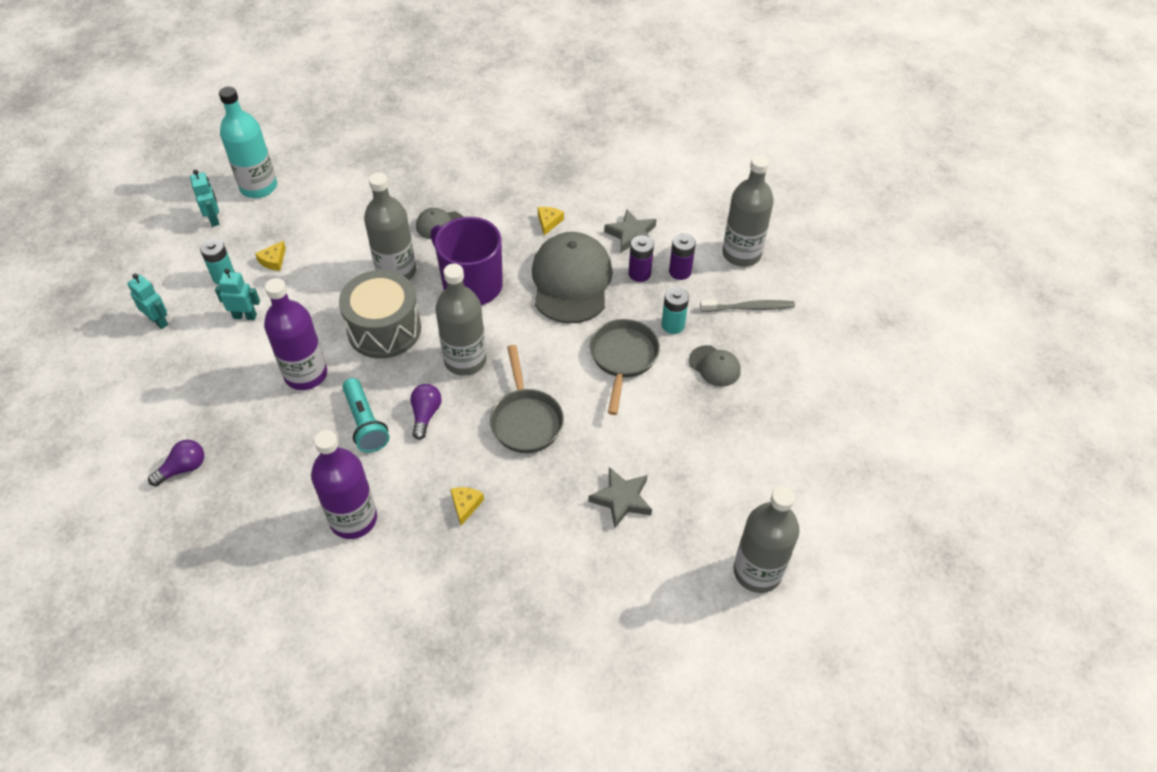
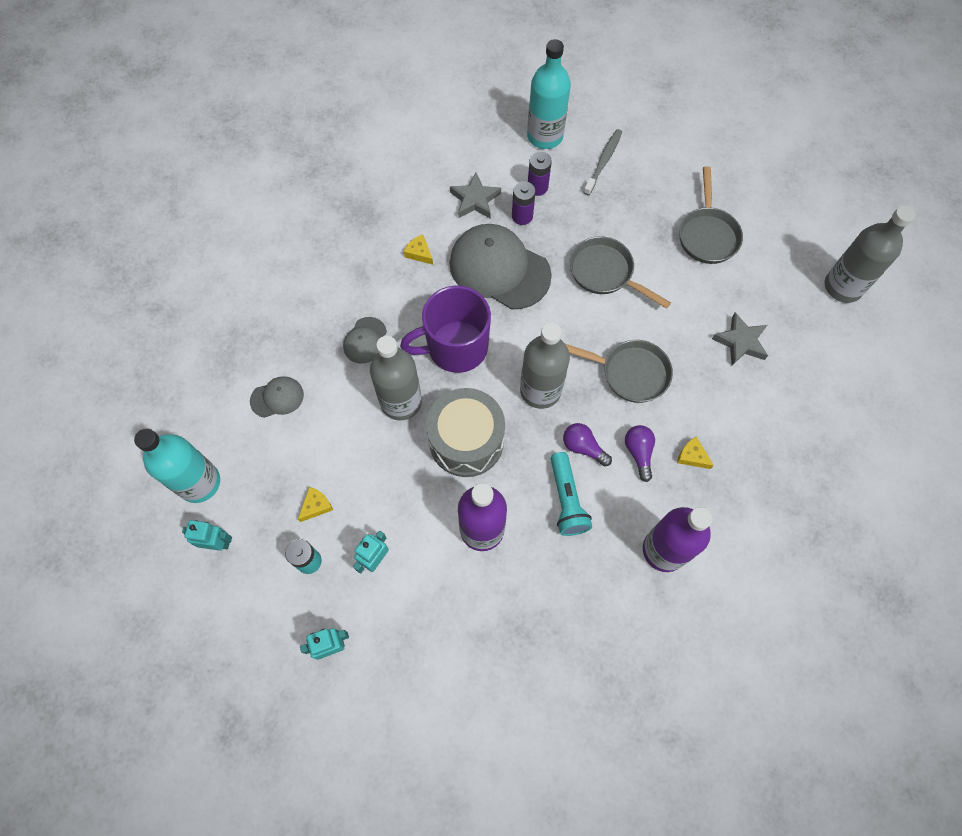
camera: 60 degrees left, 15 degrees up
purple light bulb [148,440,204,486] -> purple light bulb moved to [625,425,655,482]
yellow cheese [255,241,286,271] -> yellow cheese turned 105 degrees counterclockwise [298,487,333,522]
turquoise flashlight [342,378,389,453] -> turquoise flashlight turned 75 degrees clockwise [551,452,592,536]
turquoise battery [661,287,689,334] -> none
grey cap [689,345,741,387] -> grey cap moved to [250,376,304,418]
grey bottle [722,155,774,267] -> turquoise bottle [527,39,571,149]
none -> grey pan [679,166,743,264]

